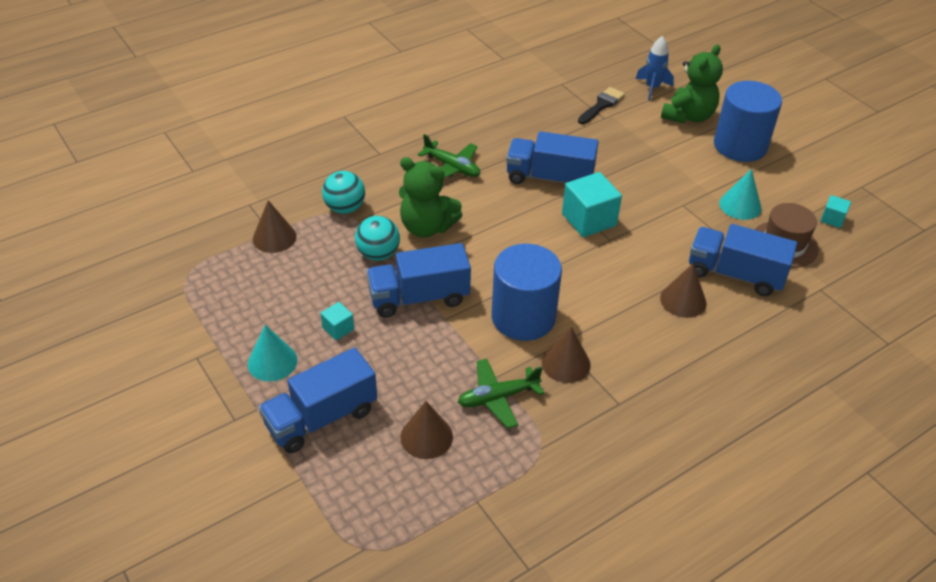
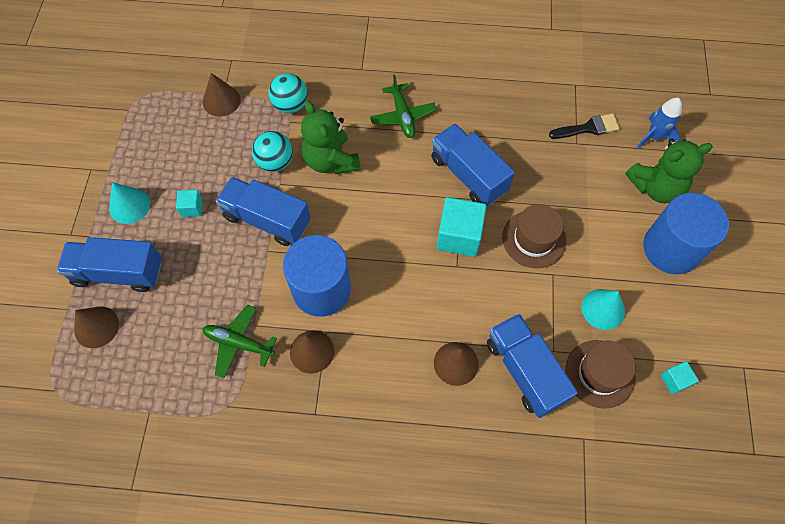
camera: 40 degrees right, 20 degrees up
brown cone [400,401,453,459] -> brown cone moved to [74,306,119,348]
none -> brown hat [502,204,566,268]

